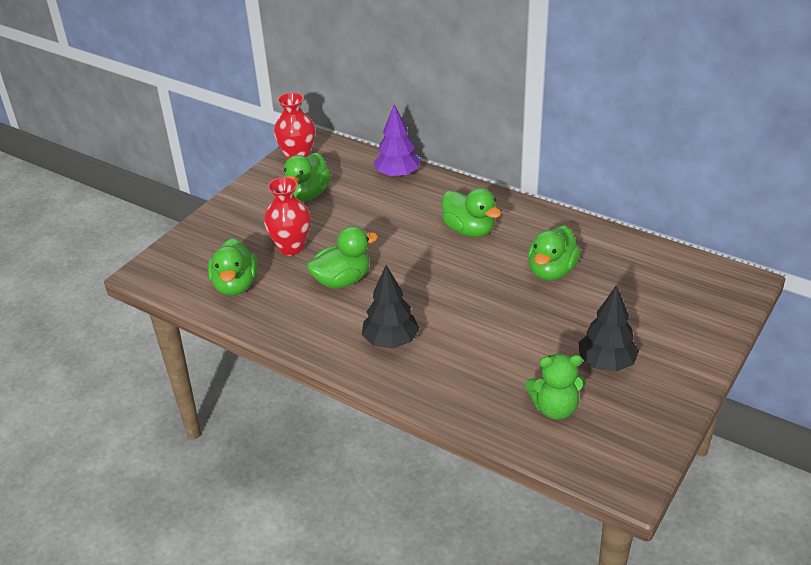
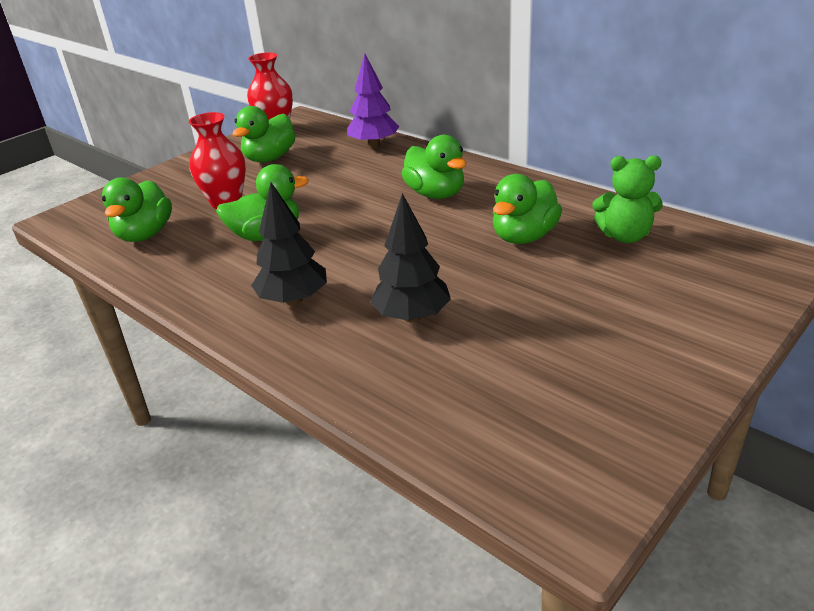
camera: 10 degrees right, 5 degrees down
green teddy bear [525,354,586,420] -> green teddy bear moved to [593,155,663,243]
black tree [579,285,639,372] -> black tree moved to [370,193,451,322]

